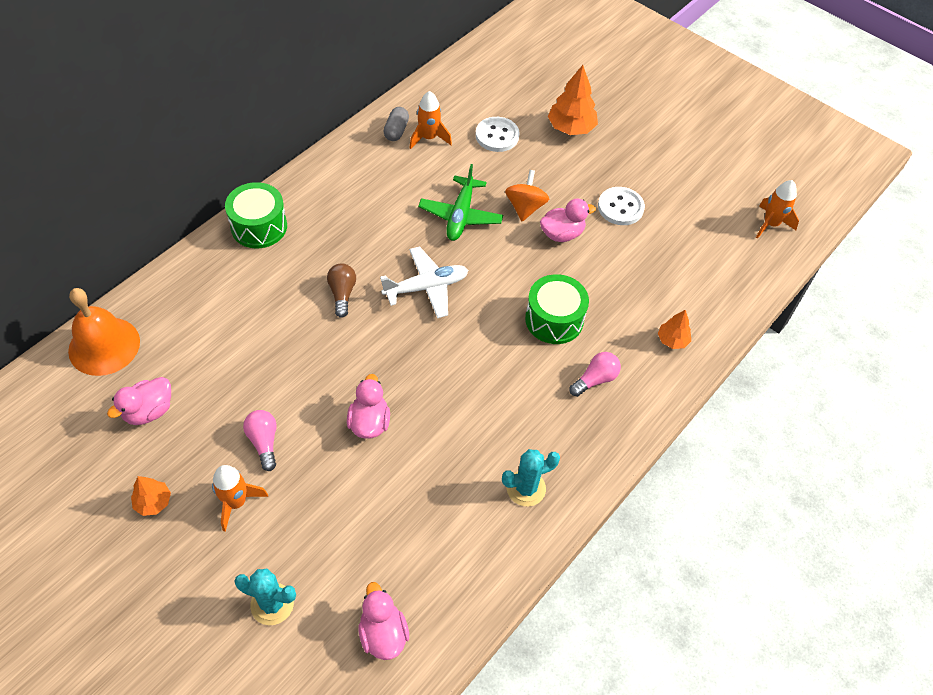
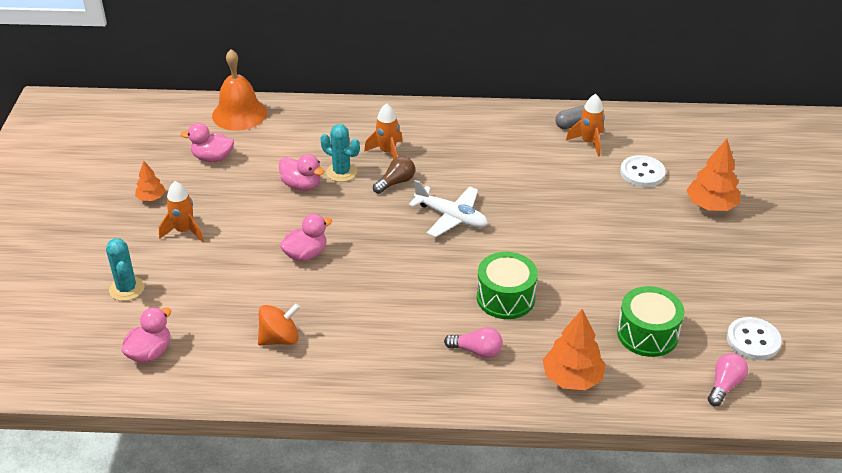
camera: 55 degrees right, 15 degrees down
green drum [225,182,287,248] -> green drum moved to [617,286,684,357]
pink light bulb [243,410,276,471] -> pink light bulb moved to [708,353,748,406]
green plane [418,164,503,241] -> none
turquoise cactus [502,449,560,506] -> turquoise cactus moved to [321,124,360,182]
orange spinning top [505,170,549,221] -> orange spinning top moved to [258,303,300,345]
pink duck [540,198,596,242] -> pink duck moved to [279,154,325,191]
white button [598,187,645,225] -> white button moved to [727,317,782,360]
orange tree [658,310,691,349] -> orange tree [543,309,606,390], size x1.74
orange rocket [756,180,799,239] -> orange rocket moved to [364,103,402,159]

